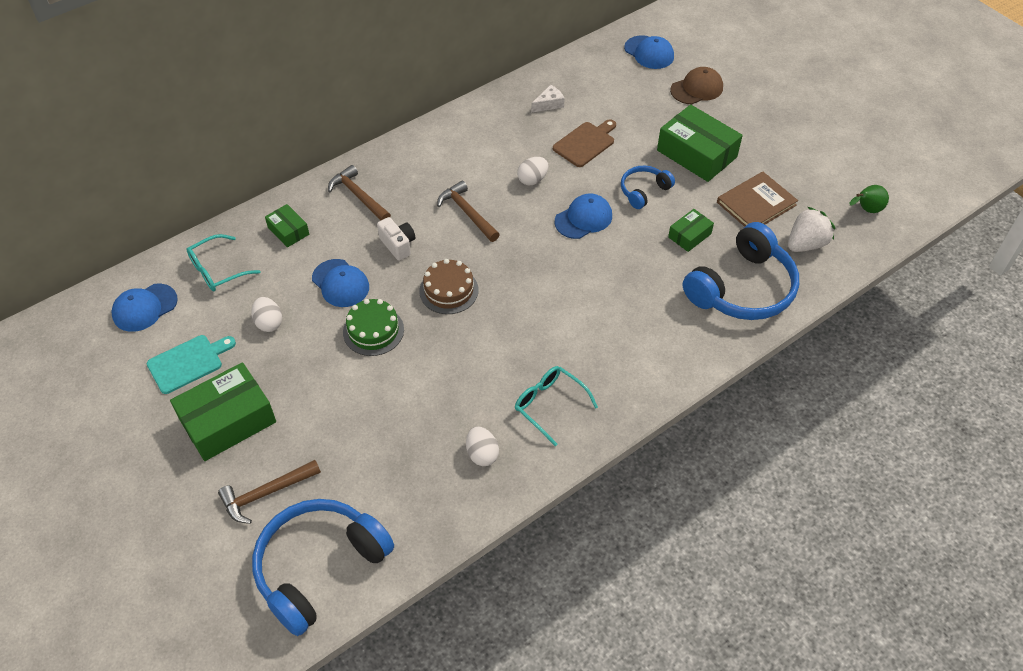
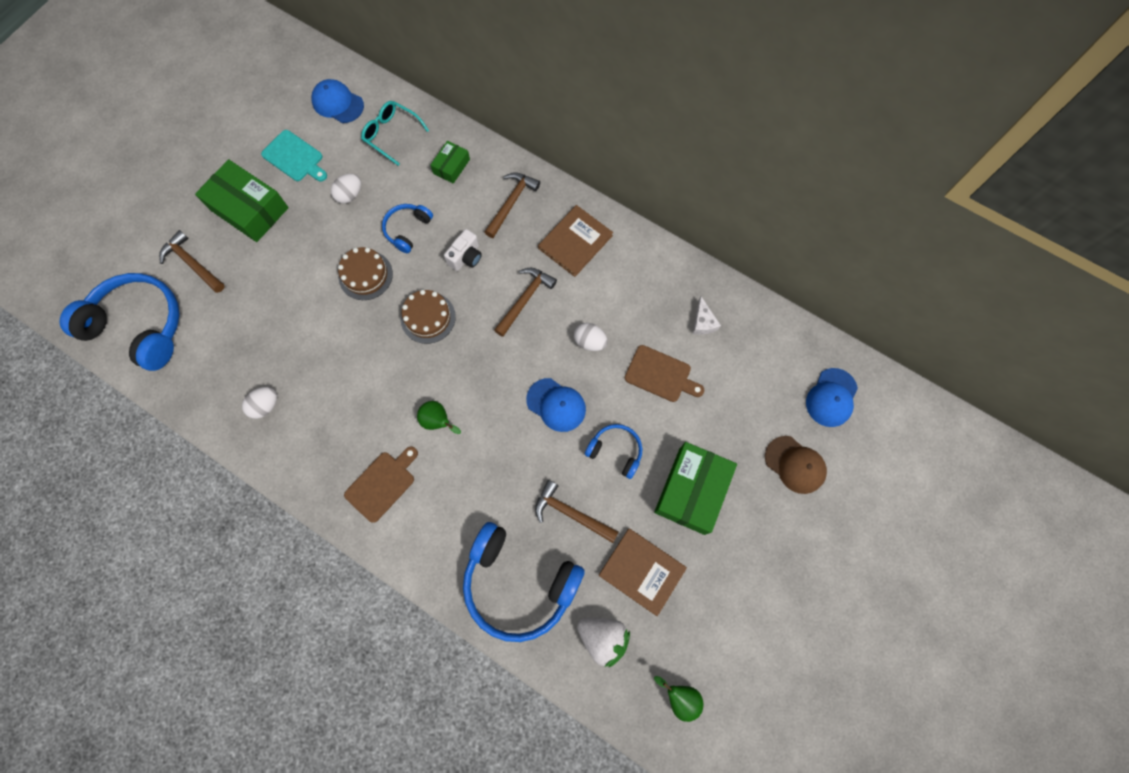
camera: 70 degrees right, 20 degrees up
blue cap [312,259,369,307] -> blue headphones [382,204,433,253]
green cake [343,299,404,356] -> brown cake [338,247,393,300]
turquoise glasses [515,366,598,446] -> none
white cheese [531,85,565,113] -> white cheese turned 45 degrees clockwise [693,296,721,335]
green box [668,209,714,252] -> brown hammer [535,480,619,543]
none -> brown cutting board [344,446,418,523]
none -> green pear [417,401,461,434]
none -> brown book [538,205,613,277]

